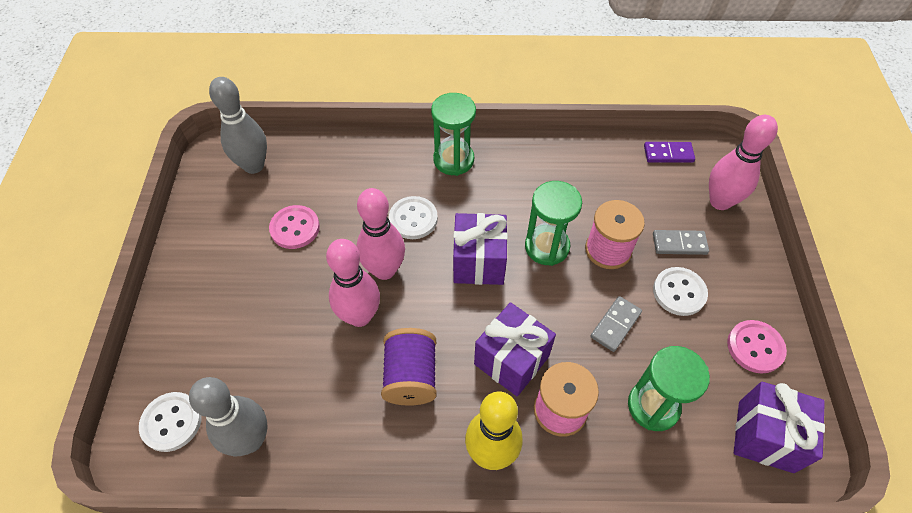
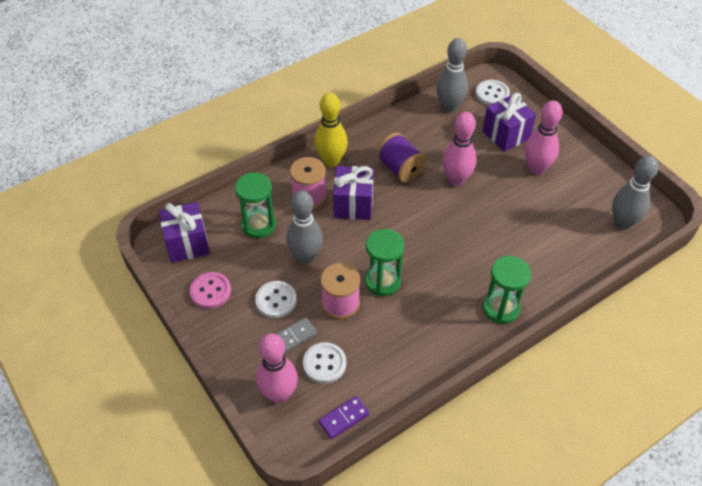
camera: 145 degrees right, 5 degrees down
pink button [269,205,320,249] -> none
pink bowling pin [356,188,405,280] -> pink bowling pin moved to [525,101,563,175]
white button [389,196,438,239] -> white button moved to [303,342,346,384]
purple gift [453,213,508,285] -> purple gift moved to [482,93,536,152]
grey domino [591,296,642,352] -> grey bowling pin [286,190,323,264]

